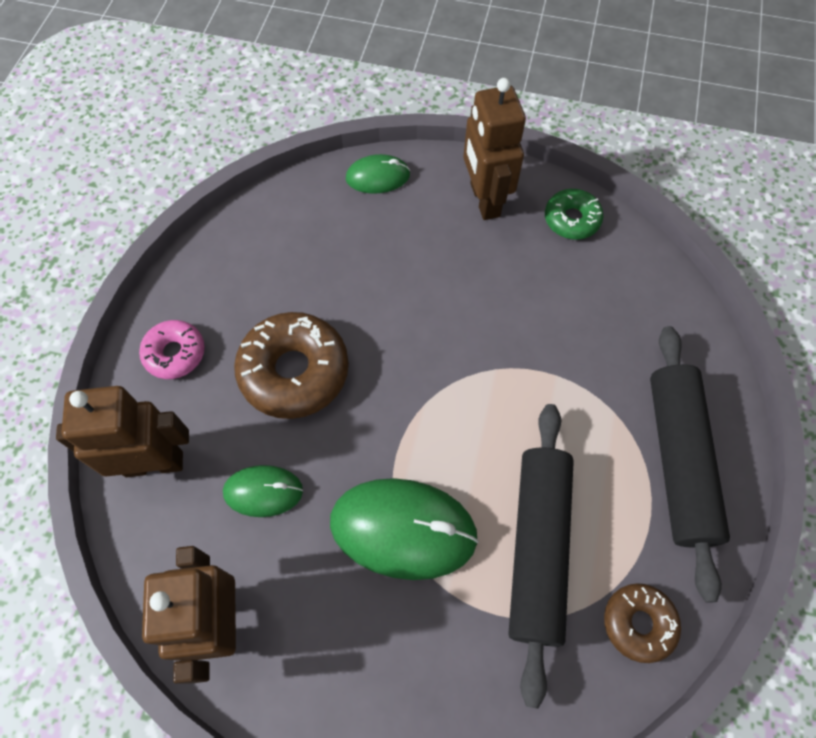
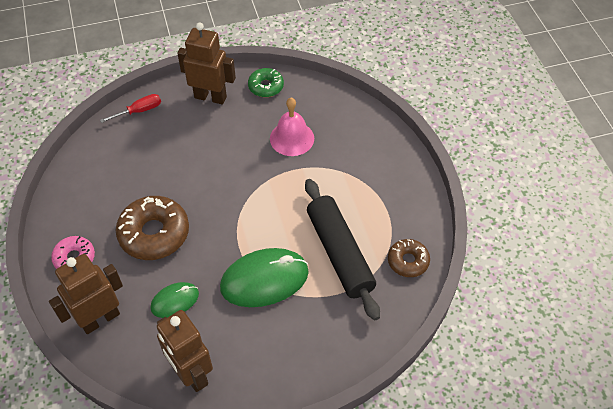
camera: 30 degrees left, 10 degrees down
green mouse [346,154,410,194] -> red screwdriver [100,94,161,123]
brown robot [463,78,526,220] -> brown robot turned 150 degrees clockwise [177,22,236,104]
black rolling pin [650,326,730,602] -> none
none -> pink bell [270,98,314,156]

